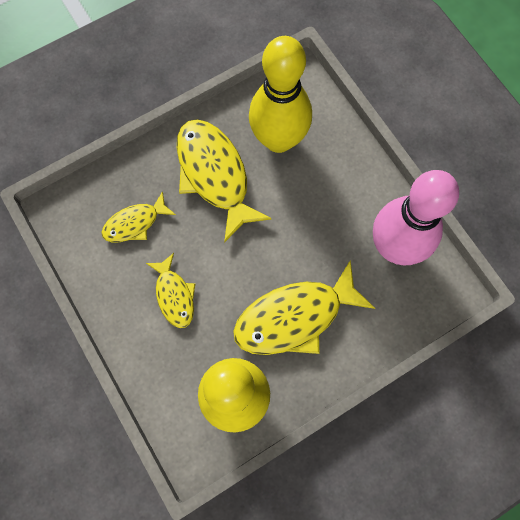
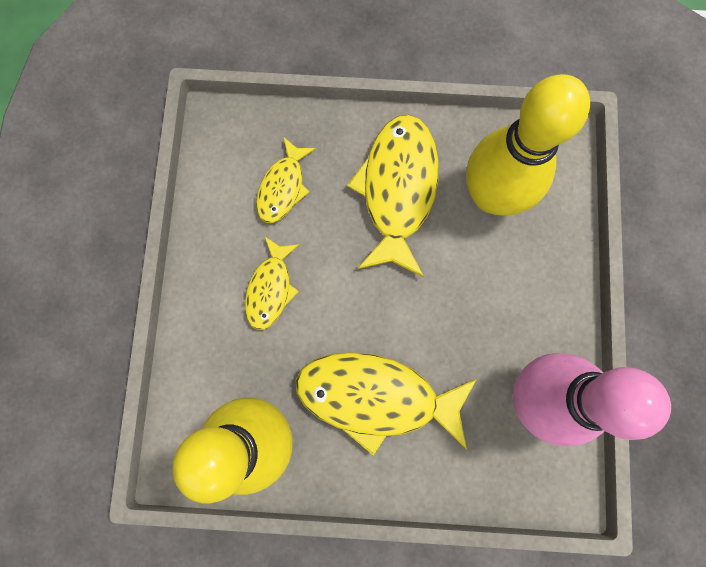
camera: 35 degrees right, 5 degrees up
yellow fish [102,191,176,242] -> yellow fish turned 75 degrees counterclockwise [256,137,316,223]

